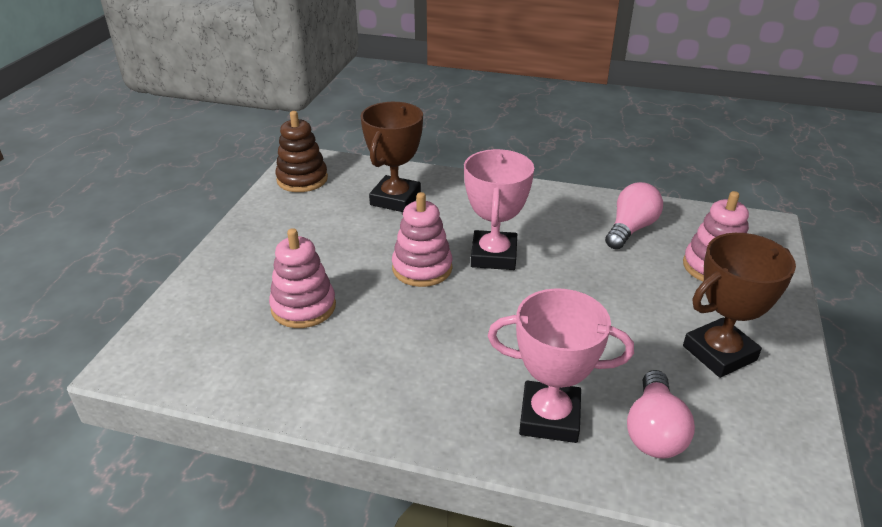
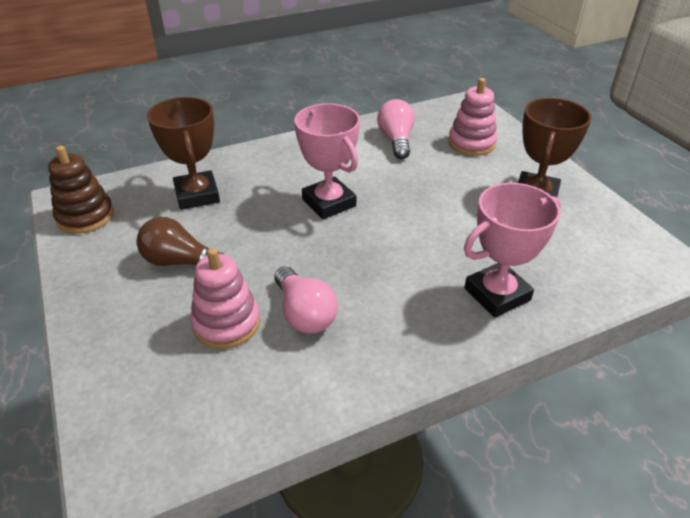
camera: 40 degrees left, 5 degrees up
pink stacking toy [392,192,452,287] -> none
pink light bulb [627,370,695,459] -> pink light bulb moved to [274,266,338,334]
none -> brown light bulb [137,217,224,266]

